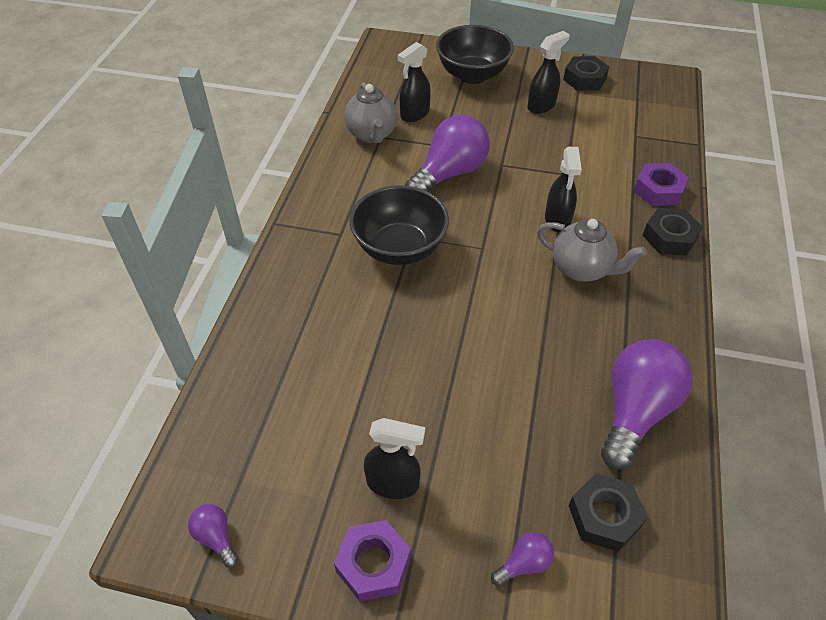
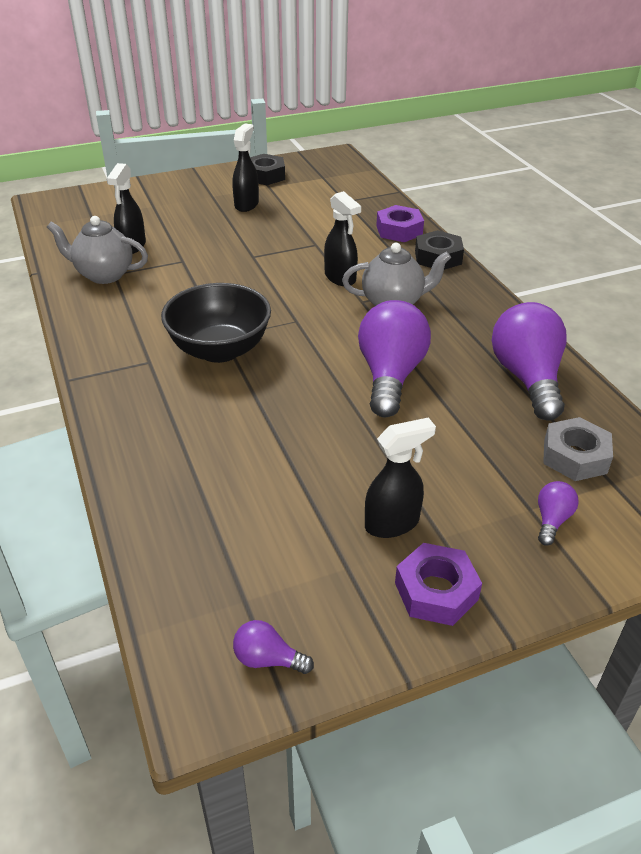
camera: 35 degrees left, 10 degrees down
grey teapot [344,82,397,143] -> grey teapot turned 150 degrees clockwise [47,216,148,284]
purple light bulb [405,115,490,192] -> purple light bulb moved to [358,300,431,417]
black bowl [436,25,514,84] -> none
black nut [569,473,647,552] -> grey nut [543,417,613,481]

